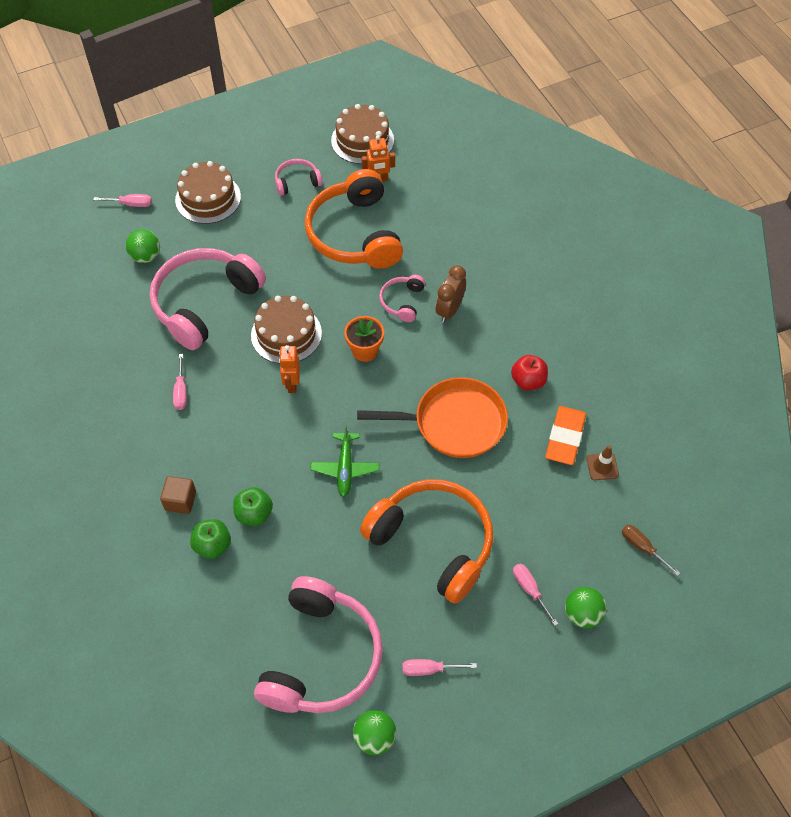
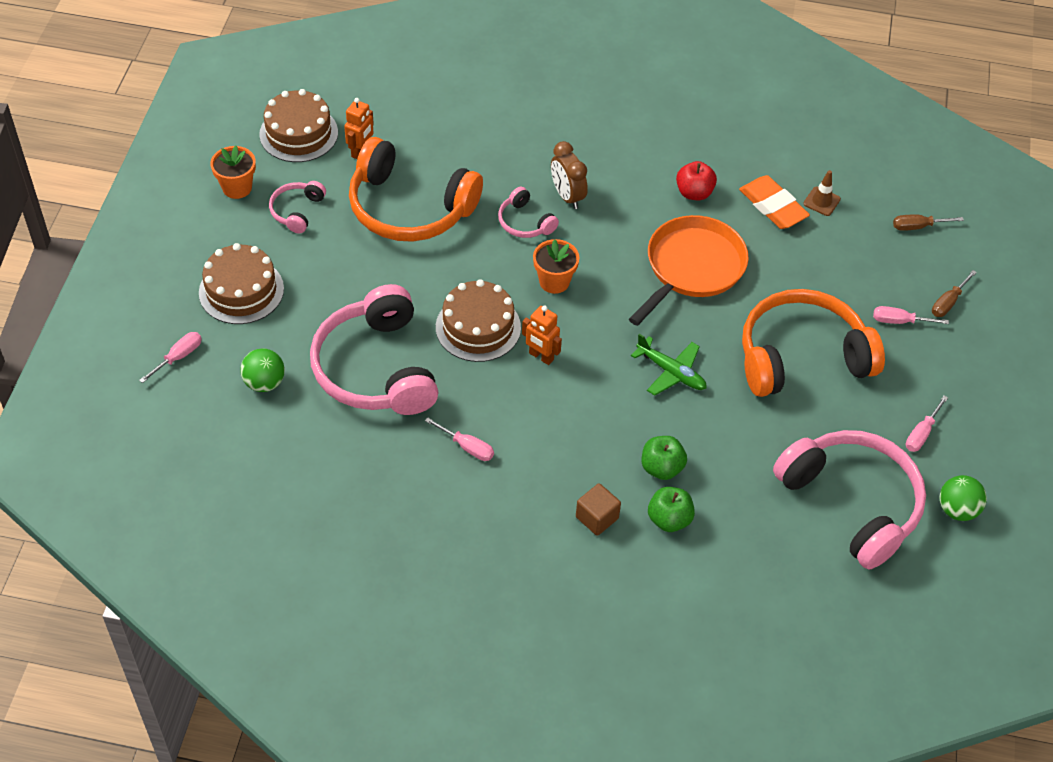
camera: 55 degrees left, 5 degrees down
green ball [565,587,607,628] -> brown screwdriver [932,270,977,317]
none -> orange flower pot [210,146,256,199]

